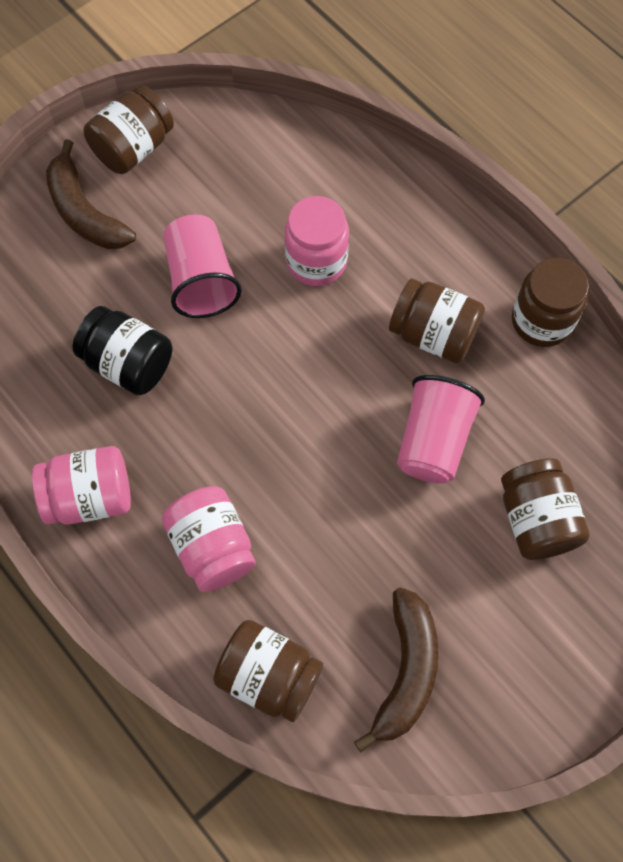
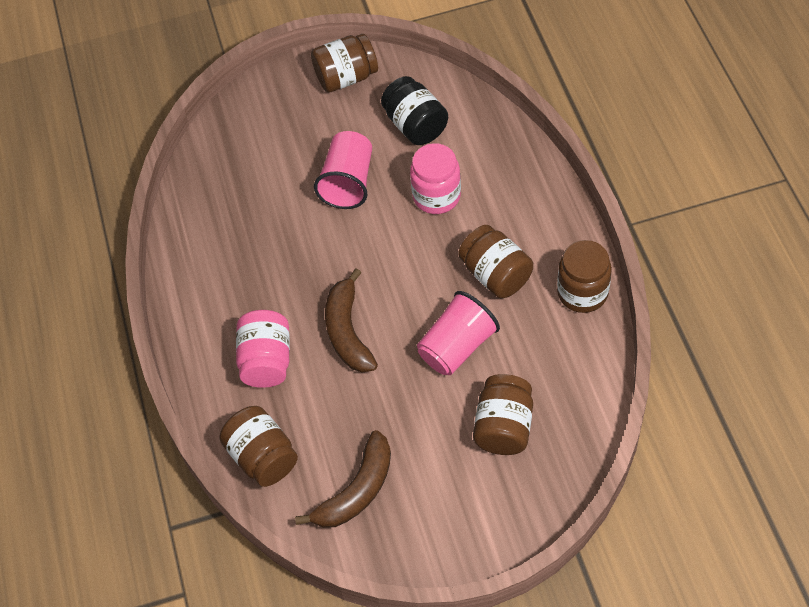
camera: 30 degrees right, 10 degrees down
pink jar [32,446,131,525] -> none
brown banana [46,139,136,249] -> brown banana moved to [325,268,378,373]
black jar [72,306,172,395] -> black jar moved to [381,76,448,145]

